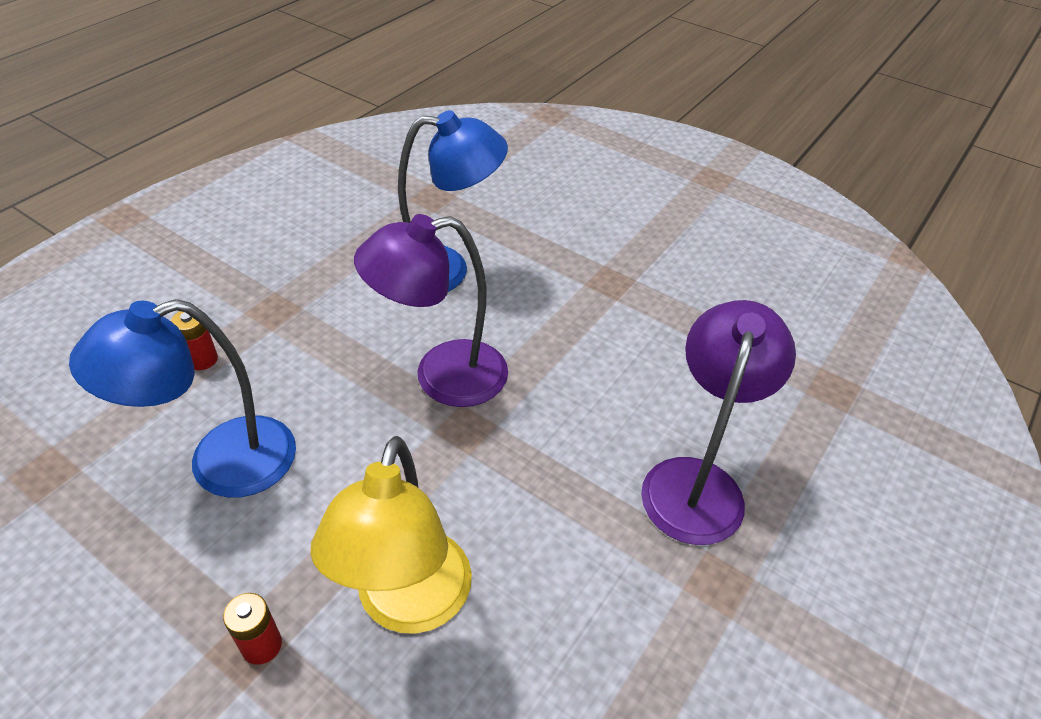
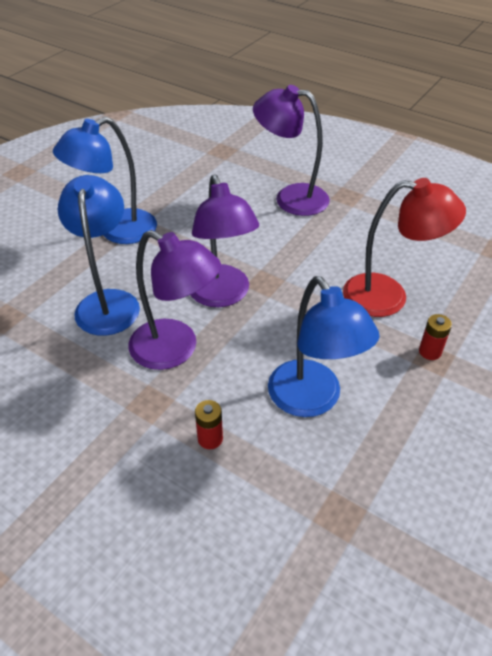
camera: 90 degrees left, 0 degrees up
yellow lamp [311,436,472,634] -> red lamp [343,178,466,317]
none -> blue lamp [53,117,157,244]
none -> purple lamp [128,230,221,370]

